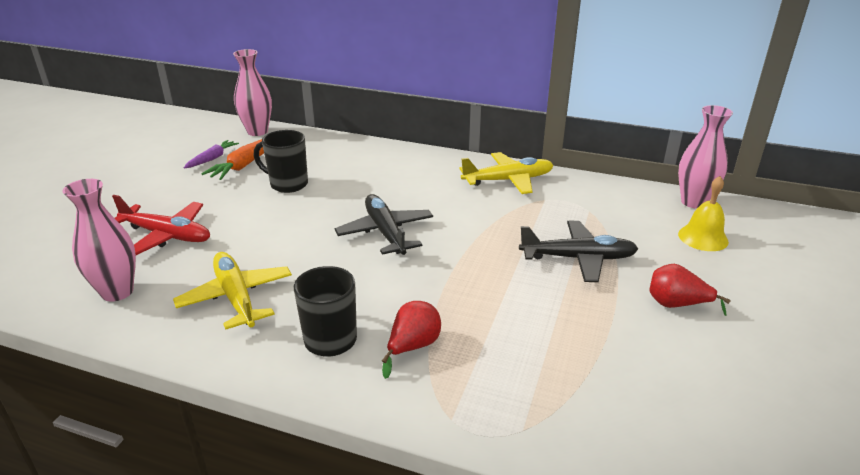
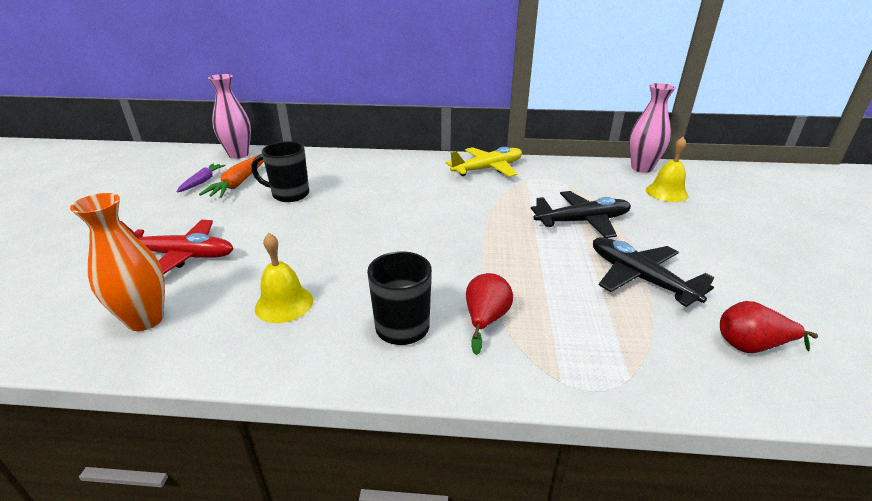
camera: 15 degrees left, 0 degrees up
pink vase [63,179,136,302] -> orange vase [70,193,165,331]
yellow plane [173,252,292,330] -> yellow bell [255,233,313,323]
black plane [335,194,433,255] -> black plane moved to [593,237,715,307]
red pear [649,264,731,316] -> red pear moved to [720,301,818,353]

